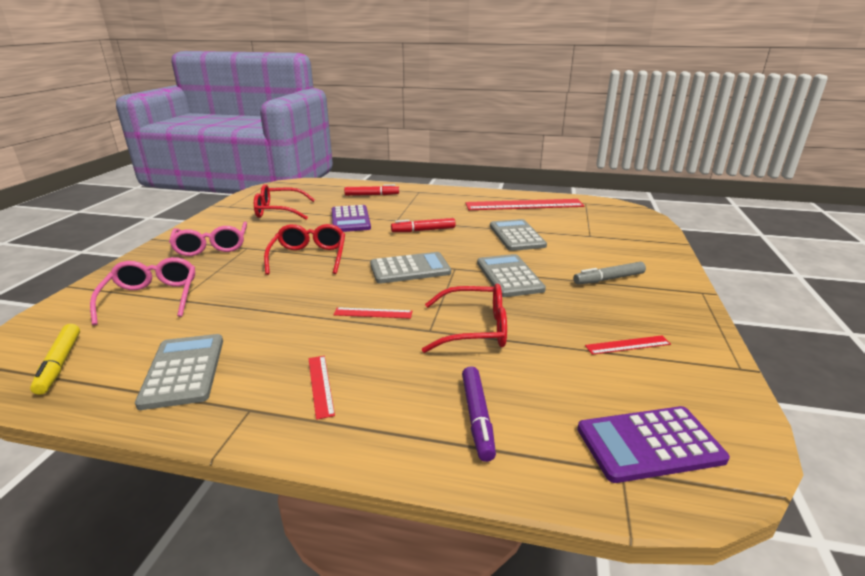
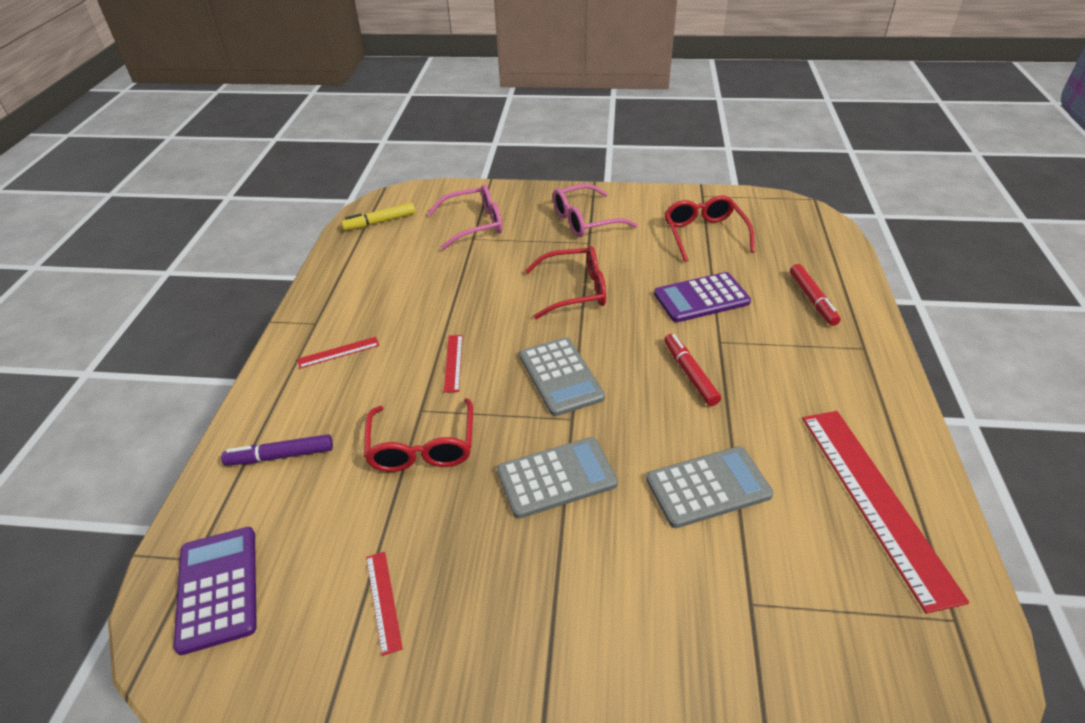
camera: 85 degrees right, 15 degrees up
grey calculator [135,334,223,410] -> none
grey marker [573,262,646,284] -> none

